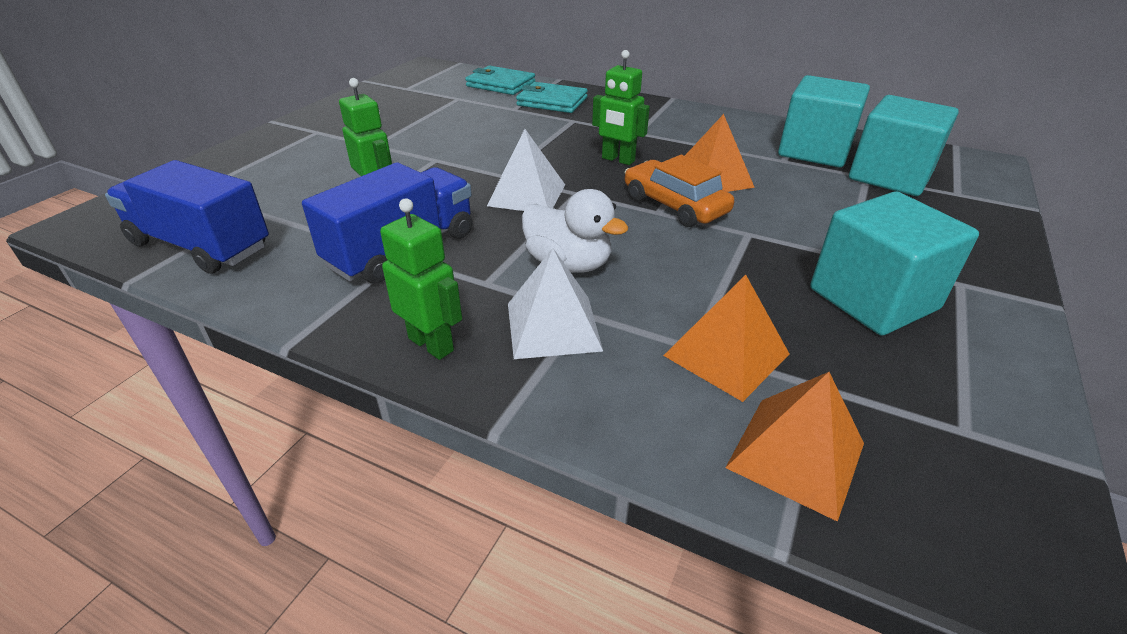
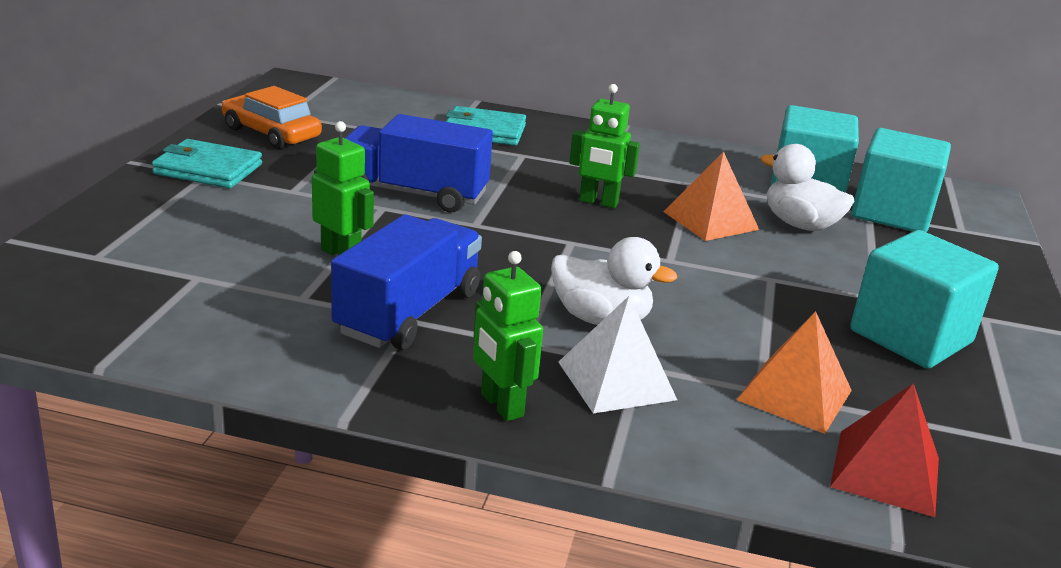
camera: 15 degrees left, 10 degrees down
blue truck [105,160,269,274] -> blue truck moved to [345,114,493,212]
green robot [380,198,462,360] -> green robot turned 150 degrees counterclockwise [473,251,543,421]
turquoise wallet [465,66,535,95] -> turquoise wallet moved to [152,139,262,188]
white pyramid [487,129,565,211] -> none
orange car [625,155,734,227] -> orange car moved to [222,86,322,149]
orange pyramid [725,372,864,522] -> red pyramid [830,383,939,517]
none -> white duck [760,144,854,231]

